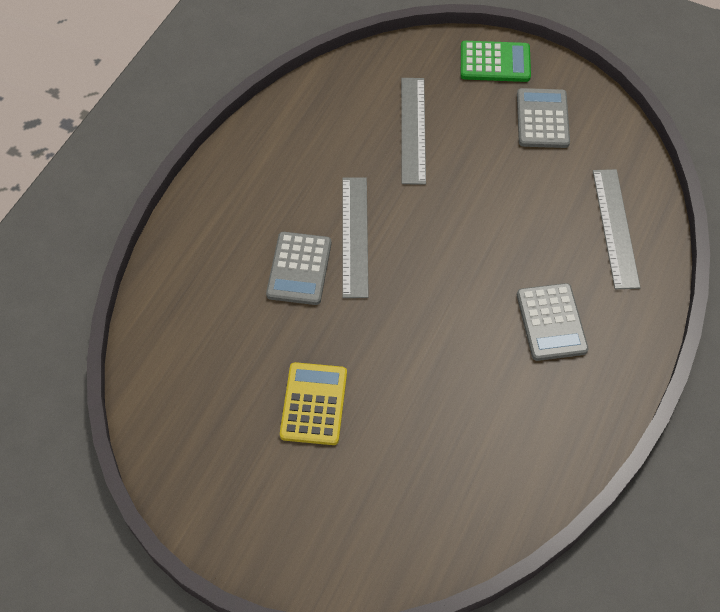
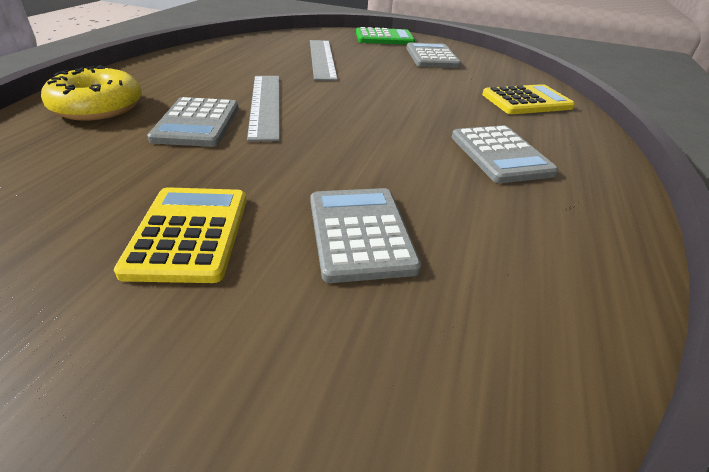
camera: 10 degrees left, 20 degrees down
grey ruler [593,169,641,289] -> yellow calculator [482,84,575,114]
none -> yellow donut [41,65,142,121]
none -> grey calculator [310,188,421,283]

